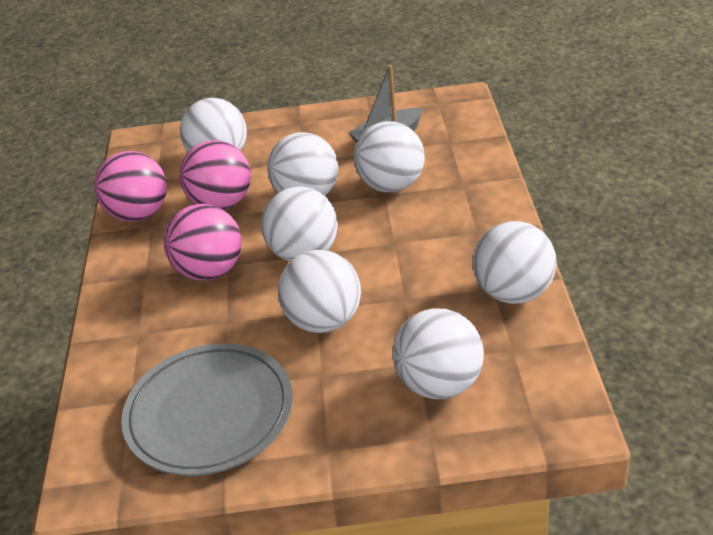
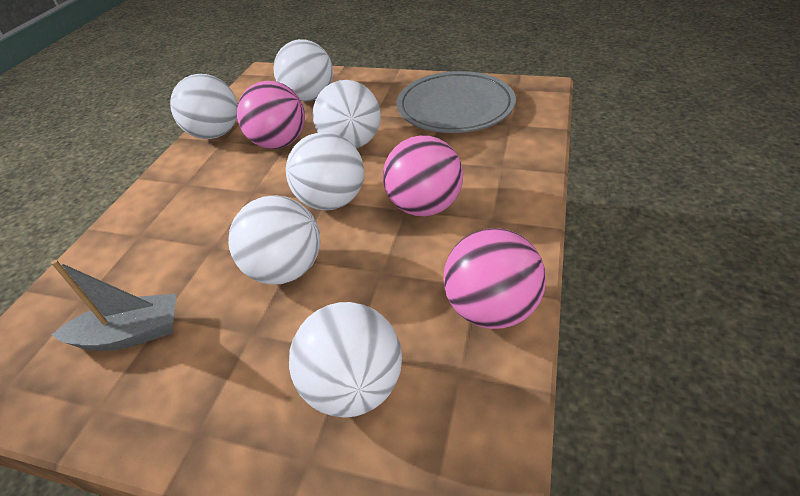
camera: 160 degrees left, 5 degrees up
pink ball [180,140,251,210] -> pink ball moved to [237,81,305,149]
white ball [354,121,425,192] -> none

